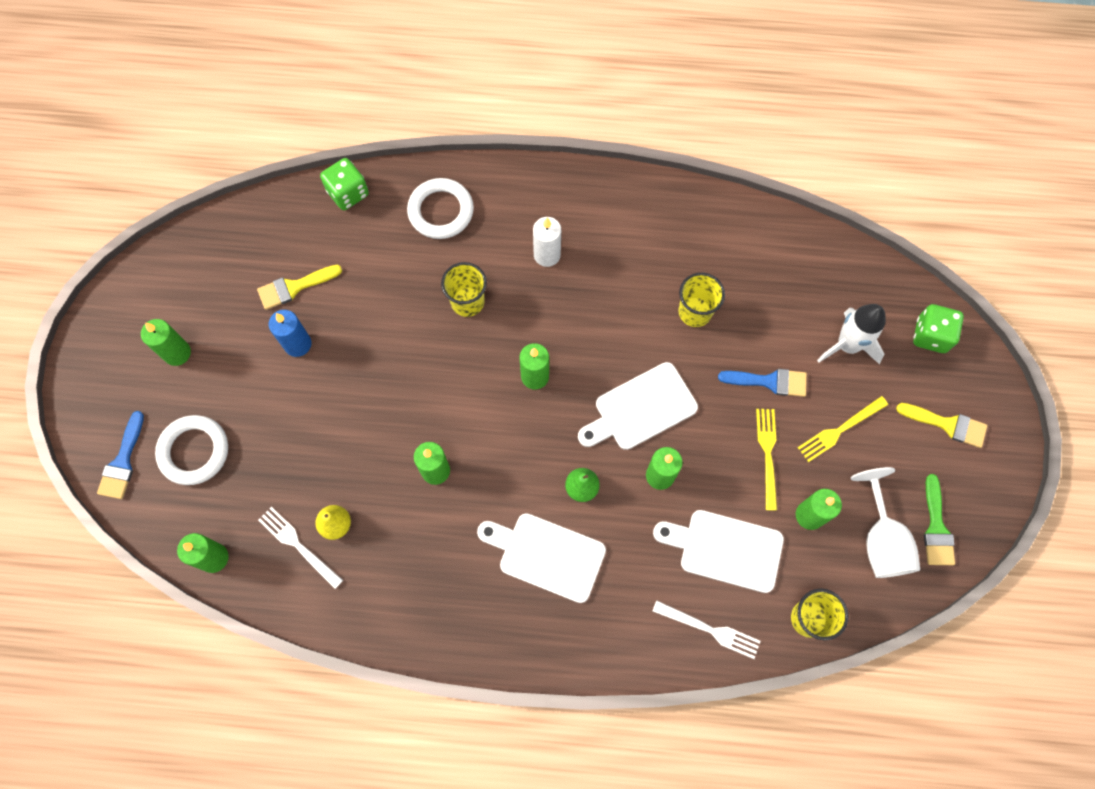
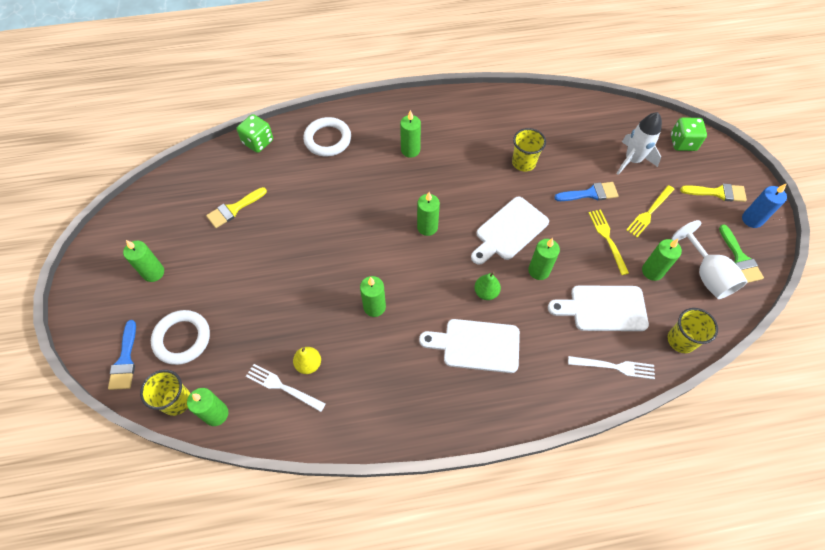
camera: 15 degrees left, 10 degrees down
blue candle [269,310,311,357] -> blue candle moved to [742,183,787,228]
yellow cup [441,262,487,317] -> yellow cup moved to [140,370,190,416]
white candle [533,217,561,267] -> green candle [400,110,421,158]

